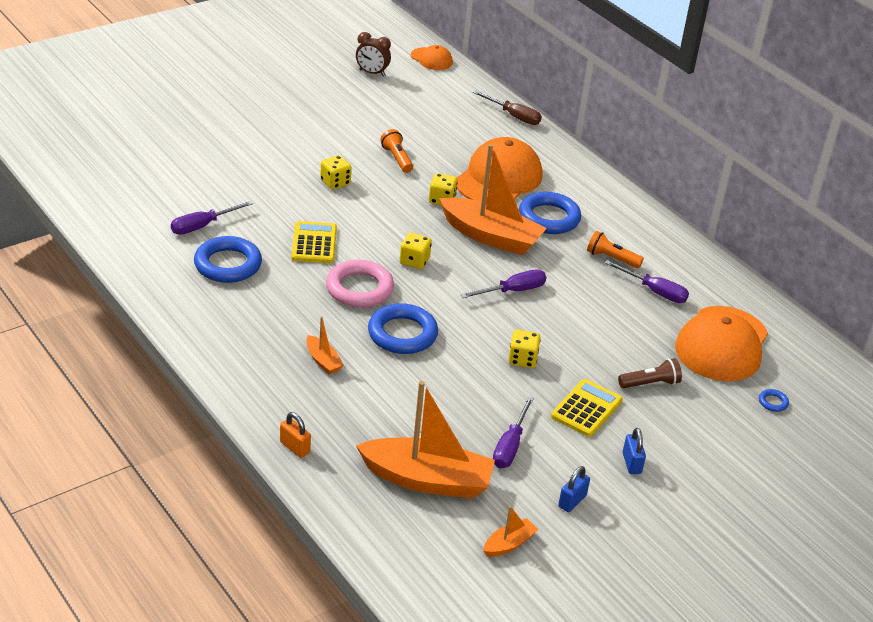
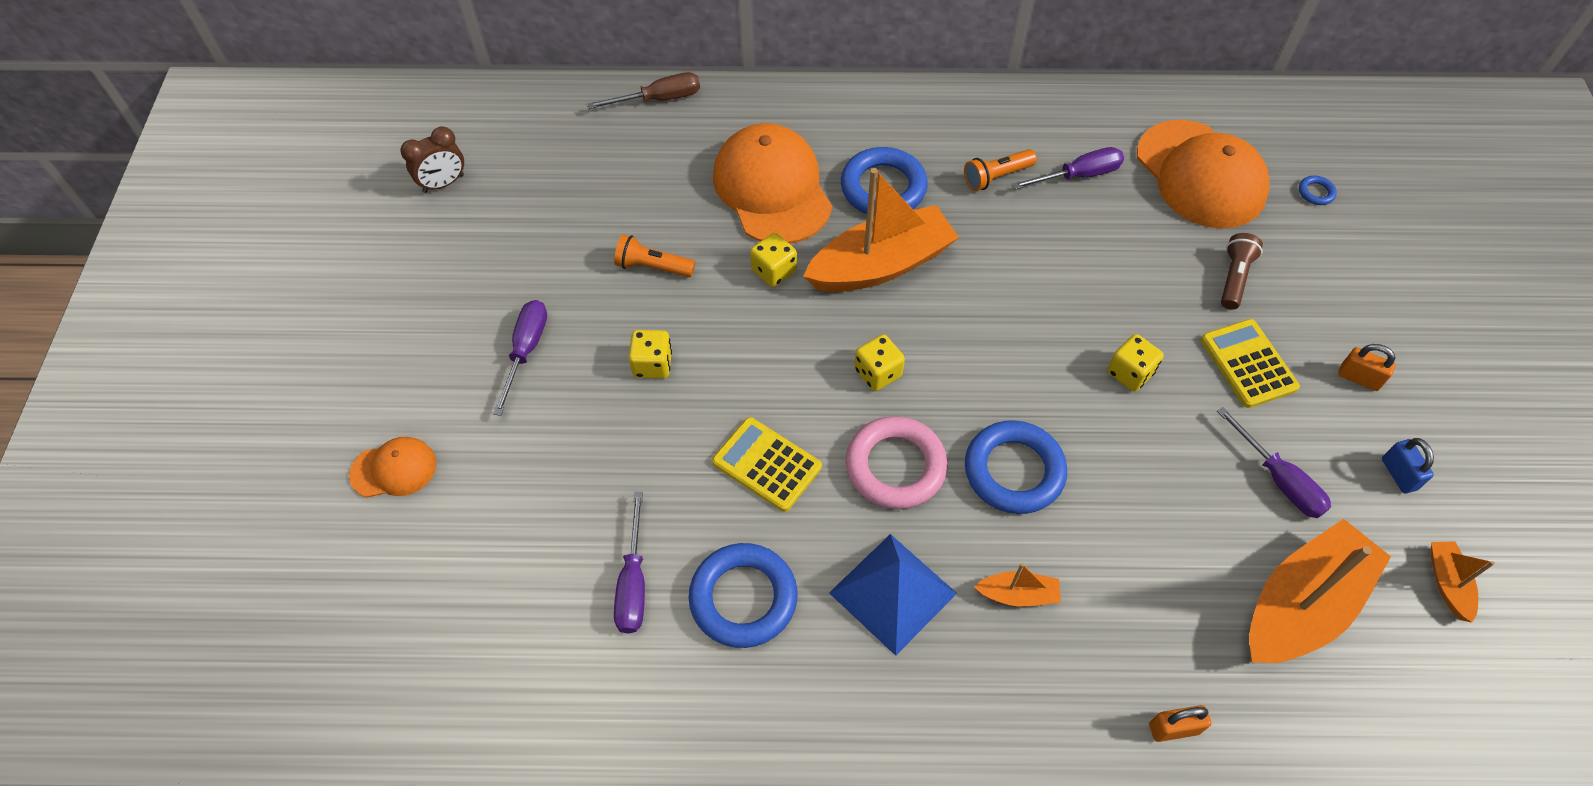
camera: 50 degrees left, 20 degrees up
orange cap [411,45,453,70] -> orange cap moved to [349,437,436,498]
purple screwdriver [461,270,546,298] -> purple screwdriver moved to [493,300,547,416]
blue padlock [623,428,646,474] -> orange padlock [1338,344,1396,391]
none -> blue pyramid [829,534,957,656]

